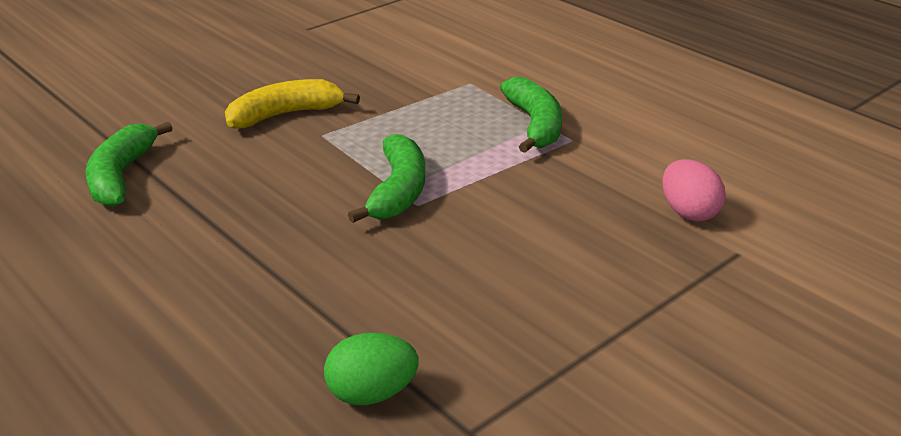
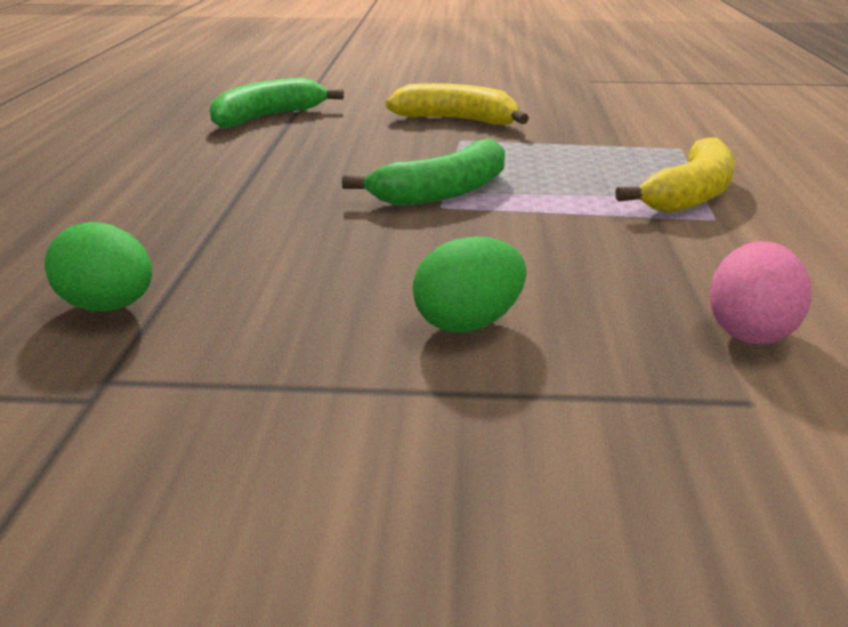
camera: 45 degrees right, 5 degrees down
green banana [500,77,562,153] -> yellow banana [615,137,736,213]
none -> green egg [413,236,526,333]

